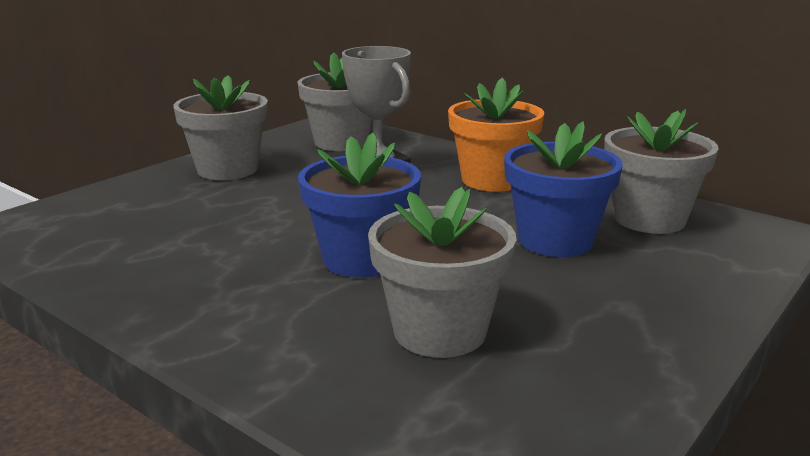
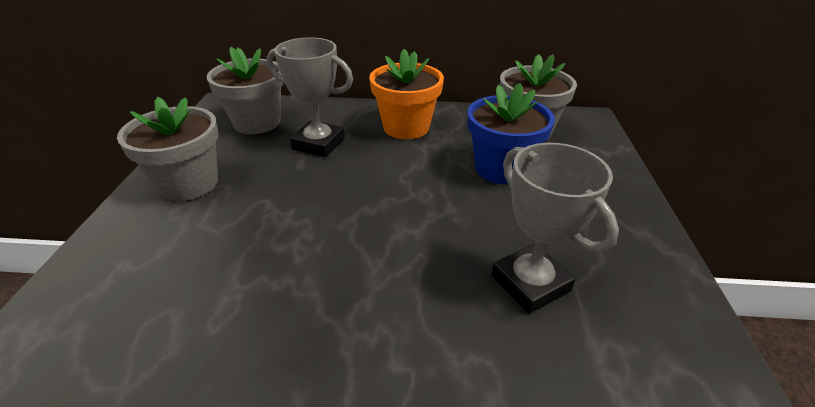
camera: 35 degrees left, 15 degrees up
blue flower pot [298,132,421,278] -> none
grey flower pot [368,187,516,358] -> grey trophy [491,143,619,314]

